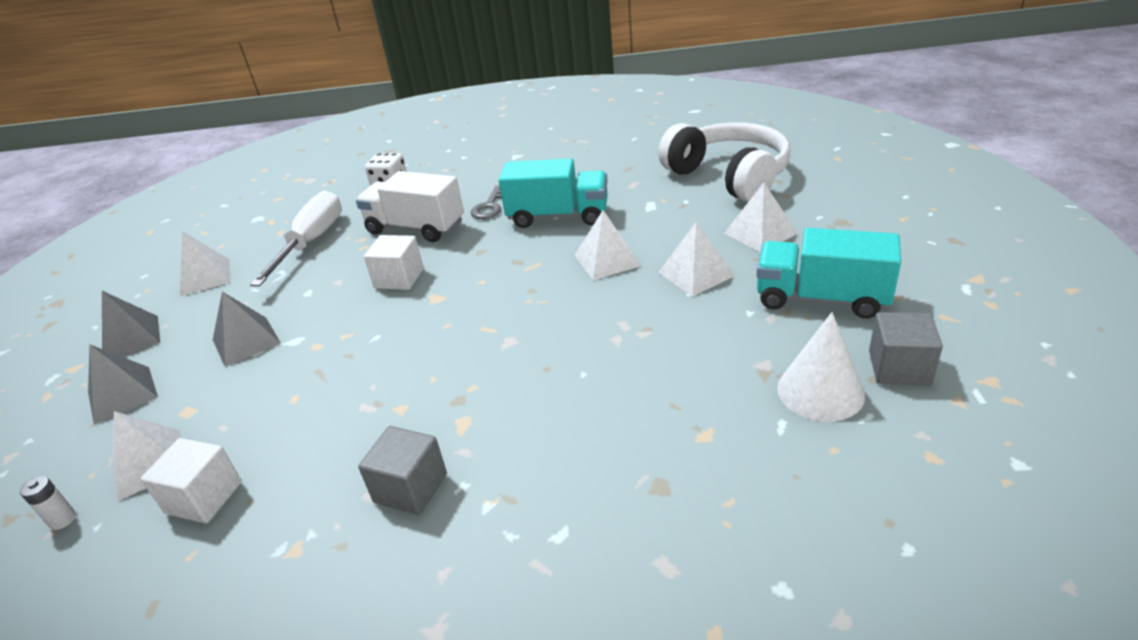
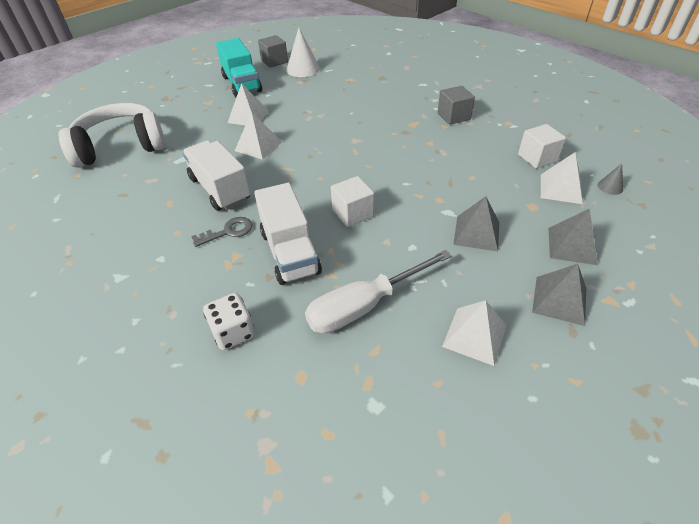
camera: 135 degrees left, 10 degrees up
white battery [20,476,76,530] -> grey cone [598,163,623,195]
turquoise truck [499,158,608,228] -> white truck [182,140,250,211]
white headphones [658,122,790,202] -> white headphones turned 60 degrees clockwise [59,103,166,168]
white pyramid [724,183,798,252] -> none

